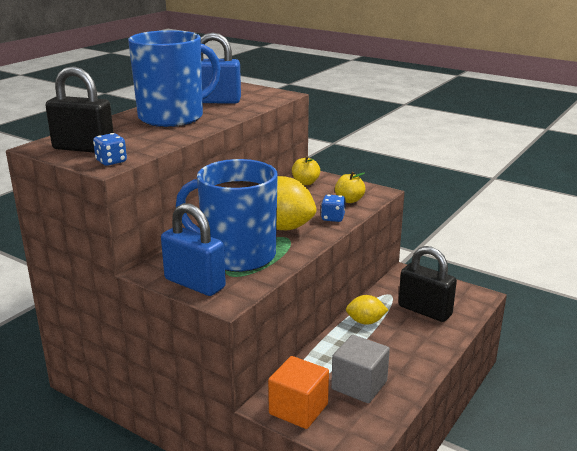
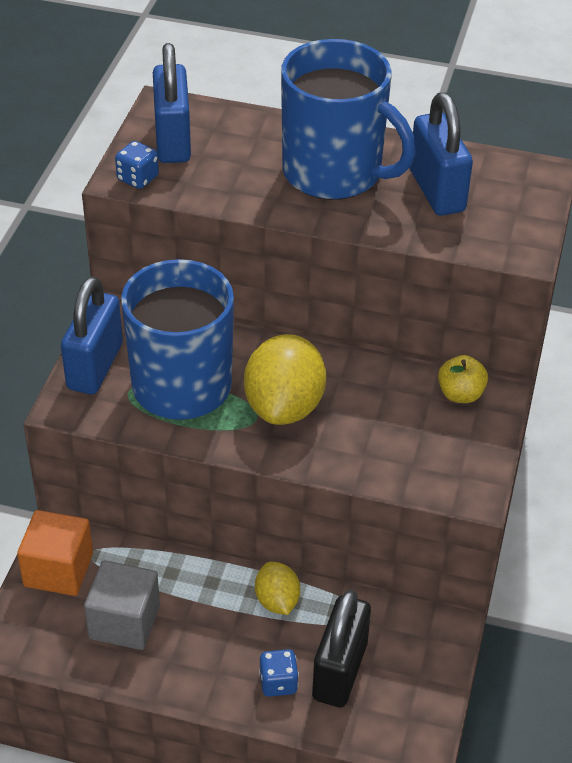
camera: 70 degrees right, 20 degrees up
black padlock [46,66,114,153] -> blue padlock [153,43,191,163]
blue dice [321,195,345,222] -> blue dice moved to [259,649,299,697]
yellow apple [335,172,365,203] -> none

